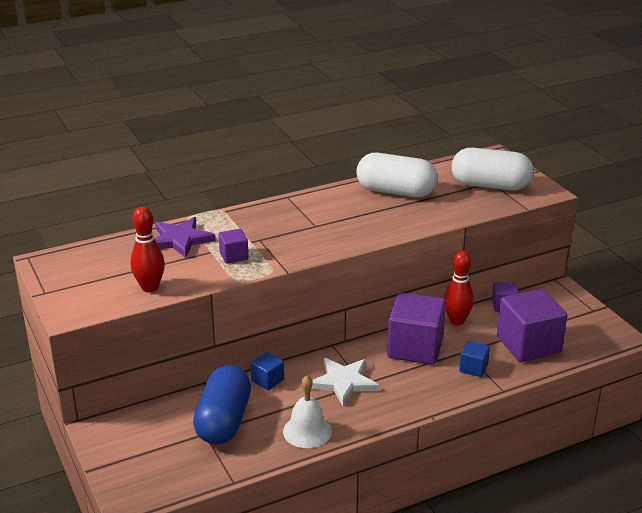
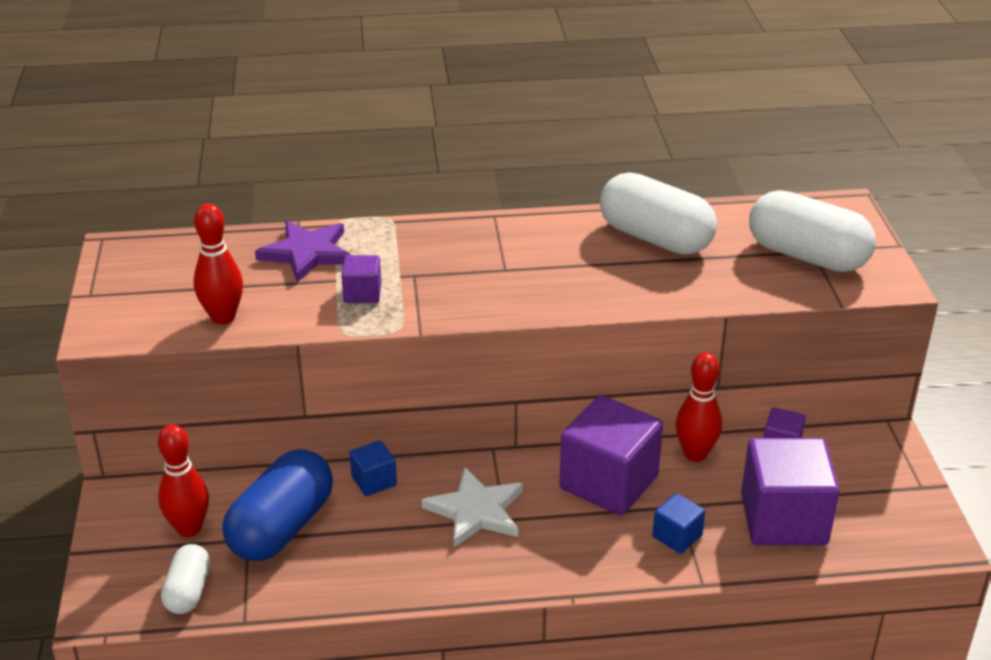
camera: 20 degrees right, 5 degrees up
white bell [283,375,332,448] -> none
none -> red bowling pin [158,424,209,537]
none -> white capsule [161,544,210,614]

